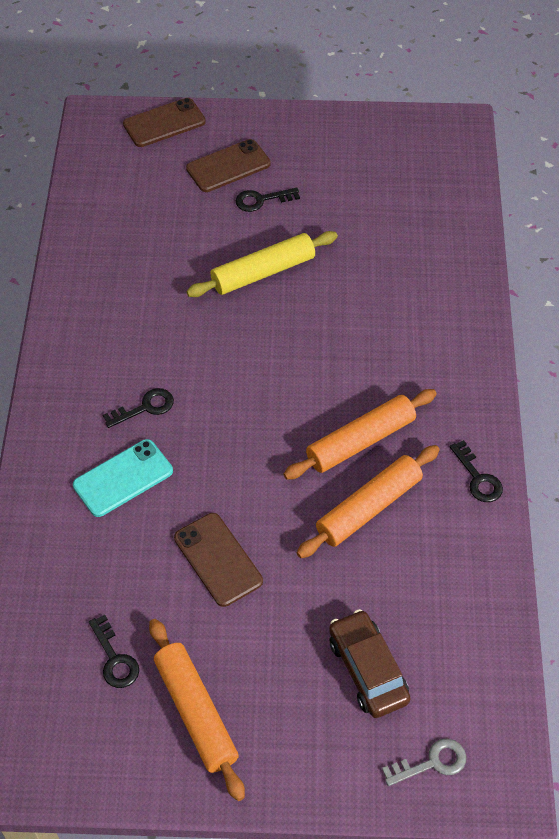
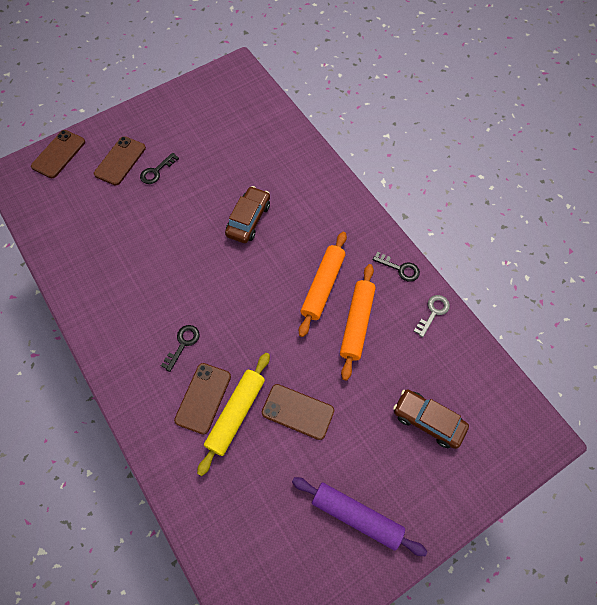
camera: 35 degrees left, 10 degrees up
turquoise phone [73,439,173,517] -> brown phone [174,363,231,434]
black key [89,615,139,688] -> none
orange rolling pin [149,619,245,801] -> purple rolling pin [292,477,427,556]
yellow rolling pin [186,231,338,297] -> yellow rolling pin moved to [197,353,270,476]
grey key [382,738,466,786] -> grey key moved to [414,295,450,337]
none -> brown car [225,186,270,243]

